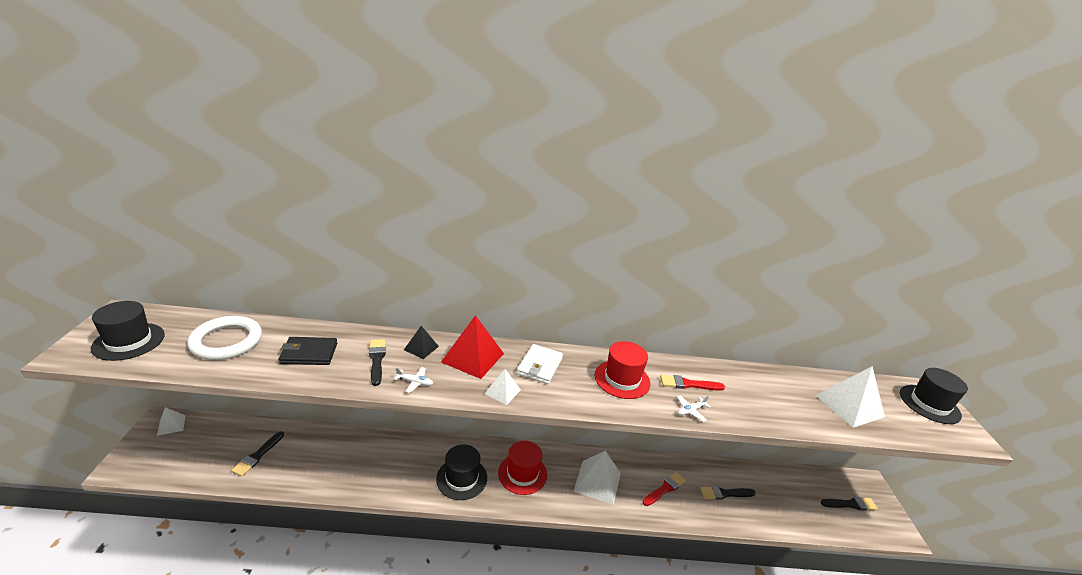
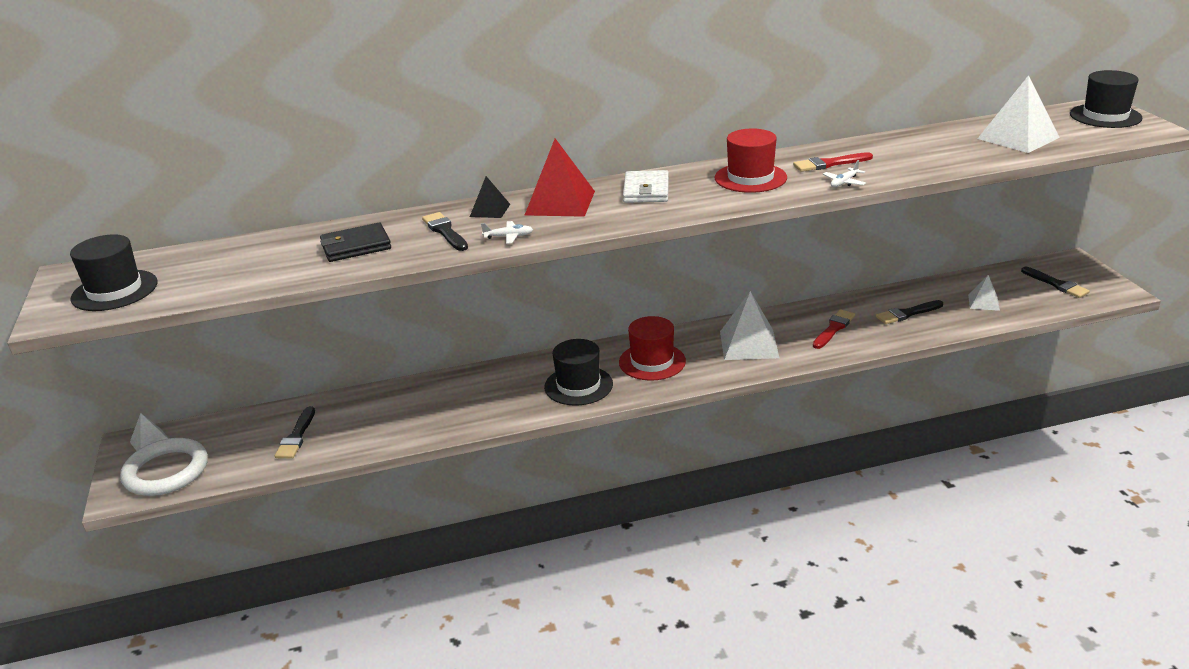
camera: 10 degrees left, 0 degrees up
white ring [187,316,262,360] -> white ring moved to [120,438,208,496]
white pyramid [484,369,521,405] -> white pyramid moved to [968,275,1000,311]
black brush [821,497,878,510] -> black brush turned 75 degrees clockwise [1021,267,1090,298]

